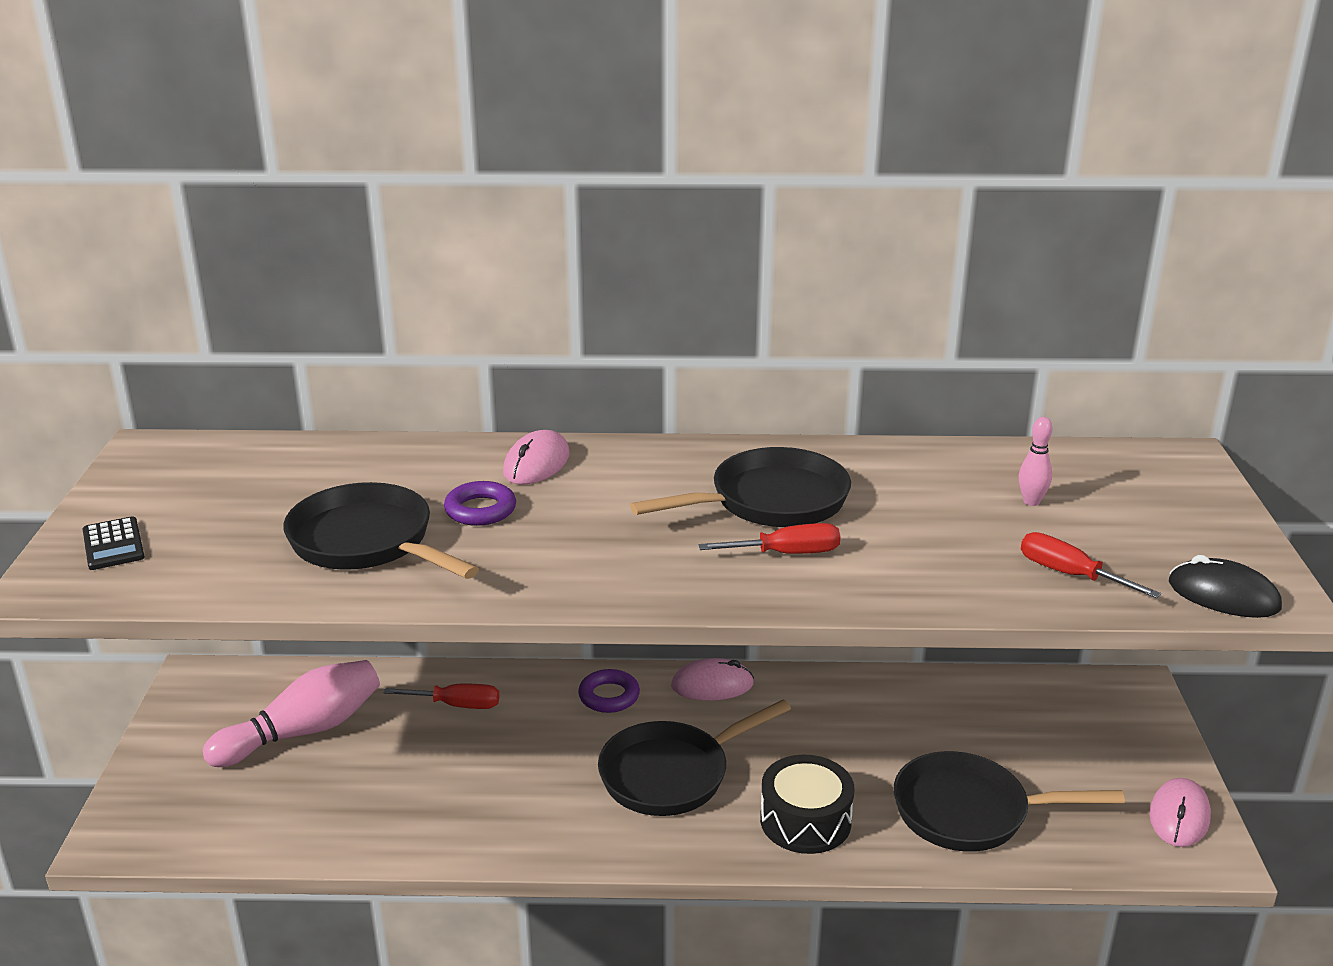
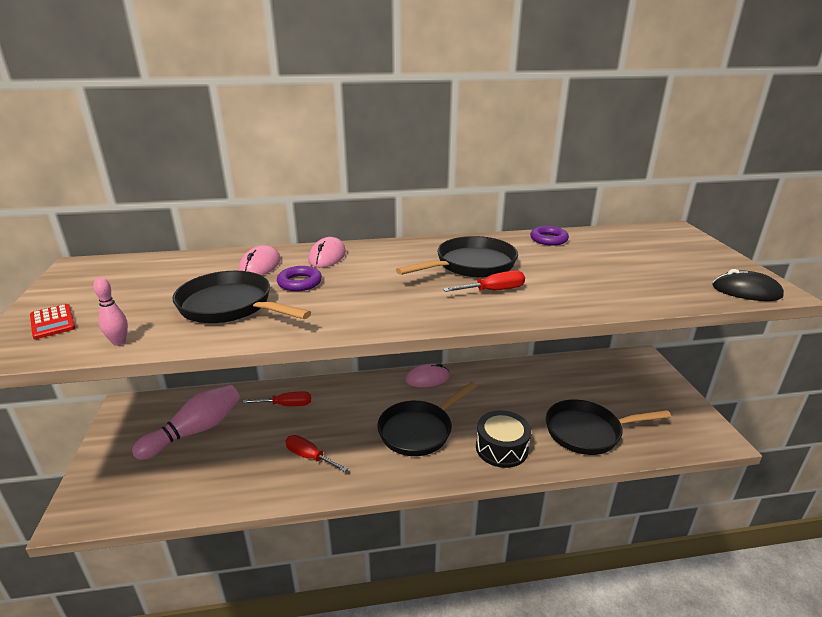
camera: 10 degrees left, 0 degrees up
black calculator [83,516,145,570] -> red calculator [30,304,75,339]
purple ring [578,669,640,713] -> purple ring moved to [530,226,569,246]
pink bowling pin [1019,417,1052,506] -> pink bowling pin moved to [93,278,128,346]
red screwdriver [1021,532,1161,598] -> red screwdriver moved to [285,435,348,472]
pink mouse [1149,778,1211,847] -> pink mouse moved to [239,245,281,275]

